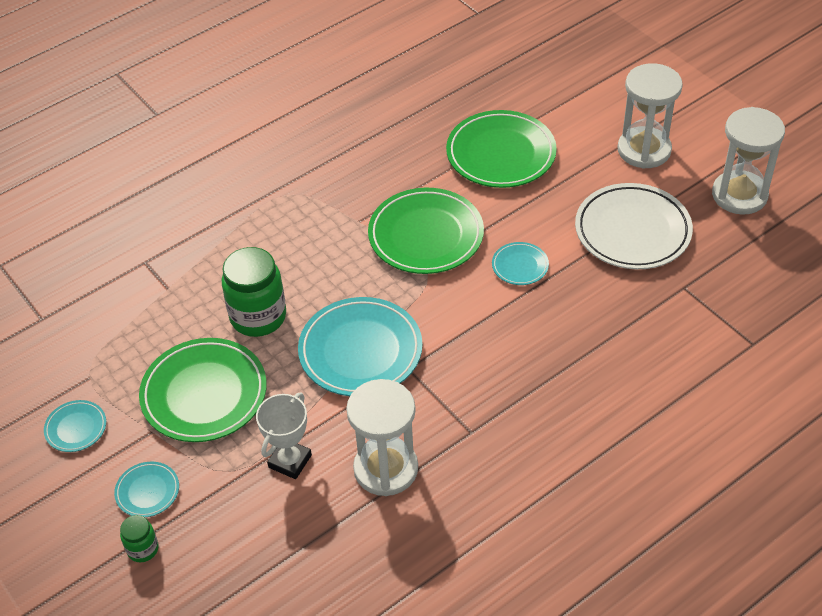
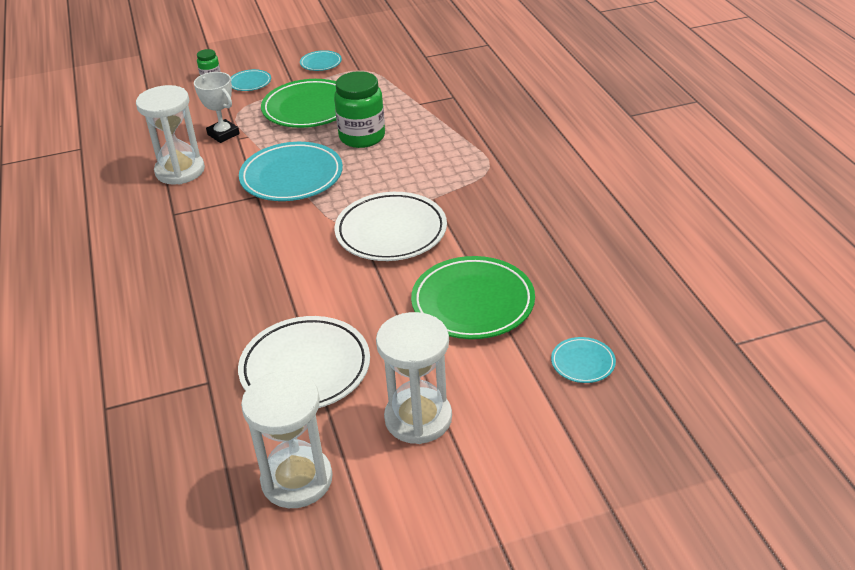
camera: 110 degrees right, 10 degrees down
green plate [368,188,484,274] -> white plate [334,192,447,261]
turquoise plate [492,242,549,285] -> turquoise plate moved to [551,337,616,383]

